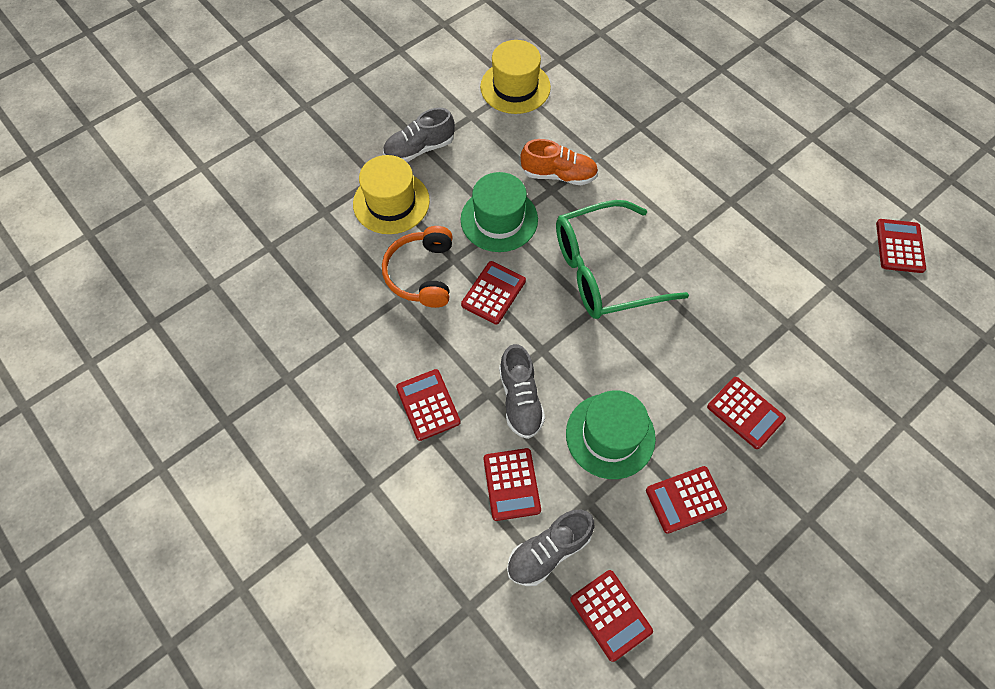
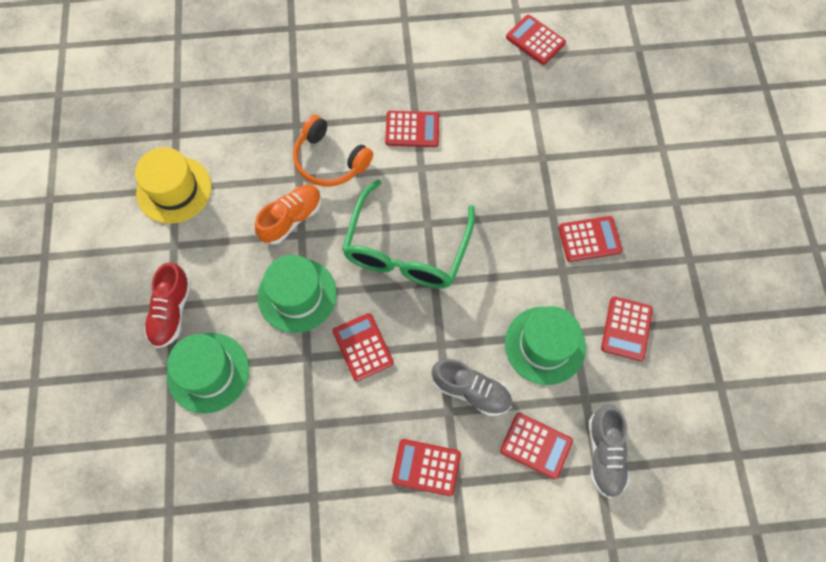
camera: 55 degrees left, 5 degrees up
yellow hat [353,155,430,234] -> green hat [167,333,249,414]
orange headphones [382,226,452,308] -> orange headphones moved to [293,115,373,187]
grey shoe [383,108,455,162] -> red shoe [144,263,191,348]
red calculator [570,570,653,662] -> red calculator moved to [385,111,439,147]

